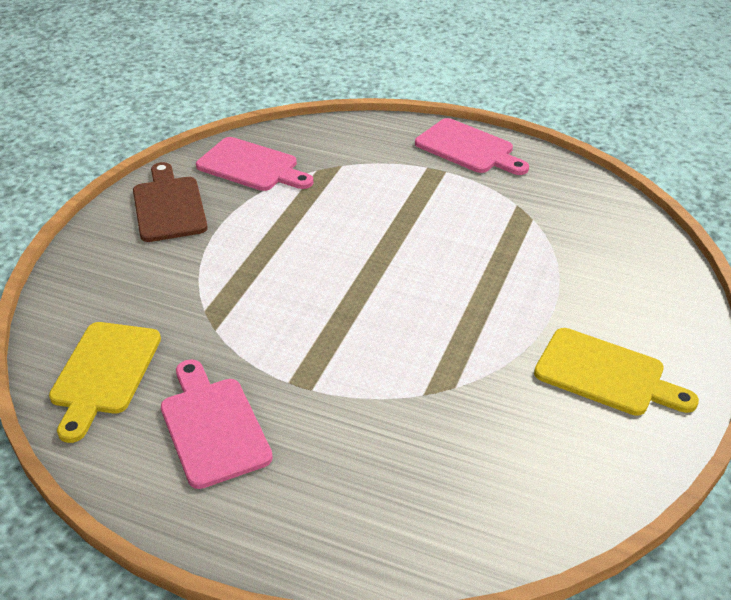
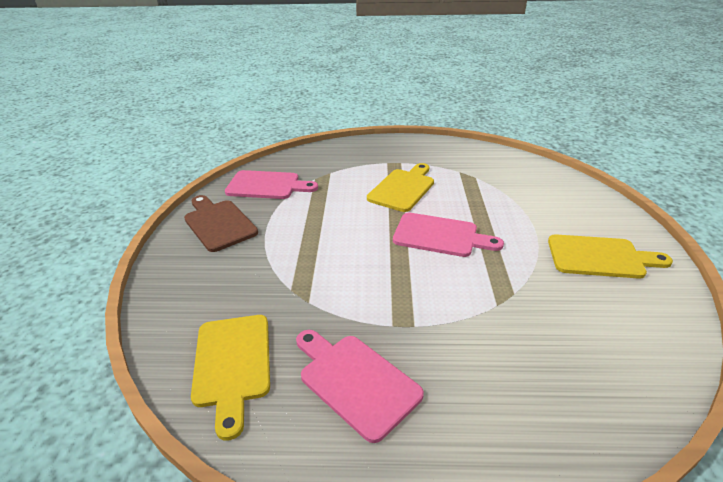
camera: 20 degrees left, 5 degrees down
pink cutting board [415,118,529,175] -> pink cutting board moved to [393,213,504,257]
none -> yellow cutting board [367,163,434,212]

